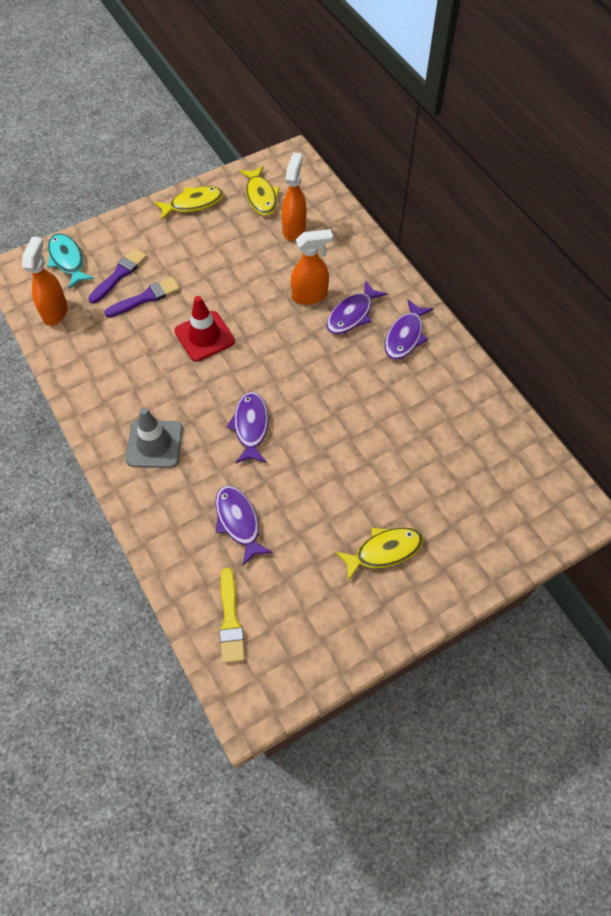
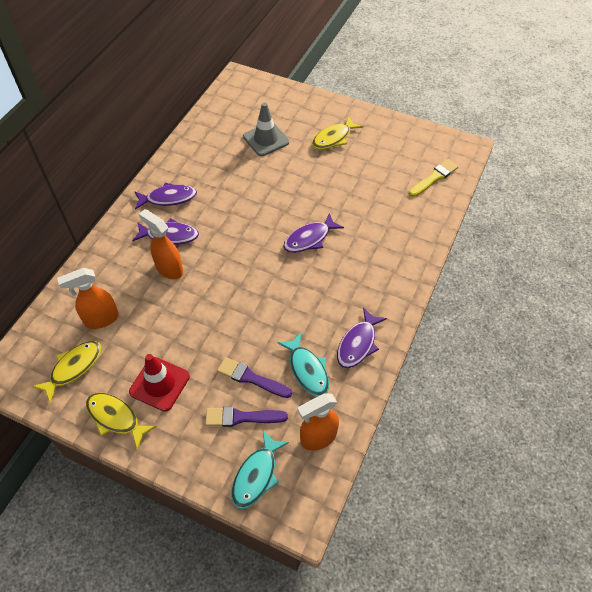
camera: 125 degrees left, 5 degrees down
grey traffic cone [126,408,183,468] -> grey traffic cone moved to [243,103,289,156]
red traffic cone [174,296,235,362] -> red traffic cone moved to [129,354,190,412]
purple fish [216,485,273,566] -> purple fish moved to [337,307,387,368]
yellow fish [335,528,424,581] -> yellow fish turned 75 degrees counterclockwise [312,116,363,150]
none -> turquoise fish [278,332,329,397]

